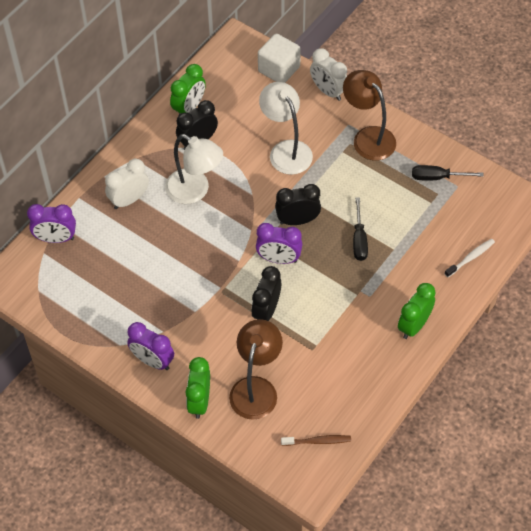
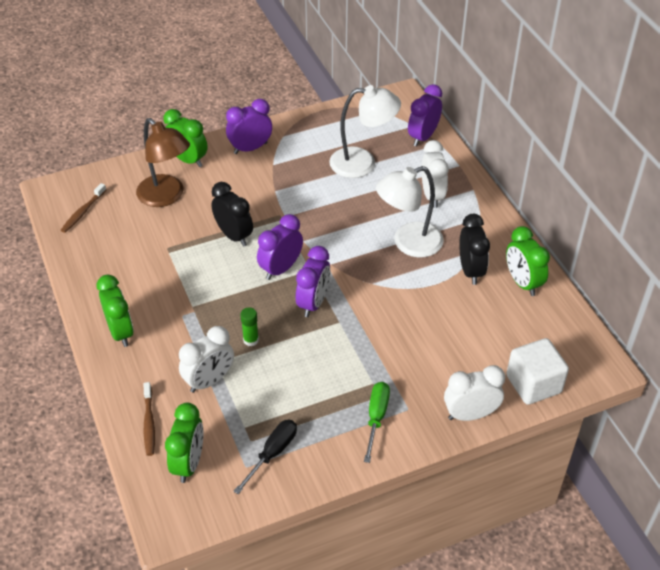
camera: 120 degrees right, 10 degrees down
white lamp [259,82,313,175] -> white lamp moved to [329,85,401,178]
black clock [275,184,321,225] -> purple clock [296,246,331,317]
brown lamp [343,70,396,161] -> green screwdriver [364,382,390,463]
black screwdriver [353,197,368,261] -> green glue stick [240,307,259,346]
white toothbrush [445,238,495,277] -> brown toothbrush [144,382,155,456]
none -> green clock [165,403,203,483]
none -> white clock [179,326,234,393]

